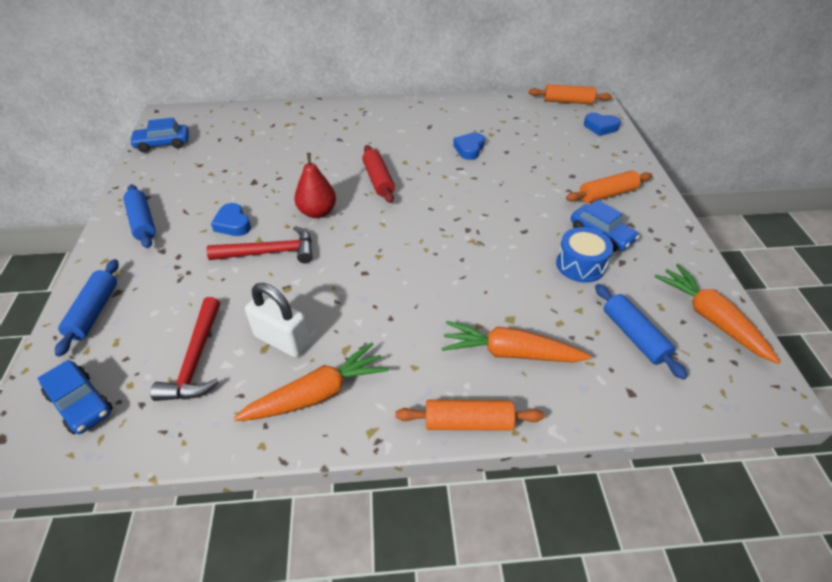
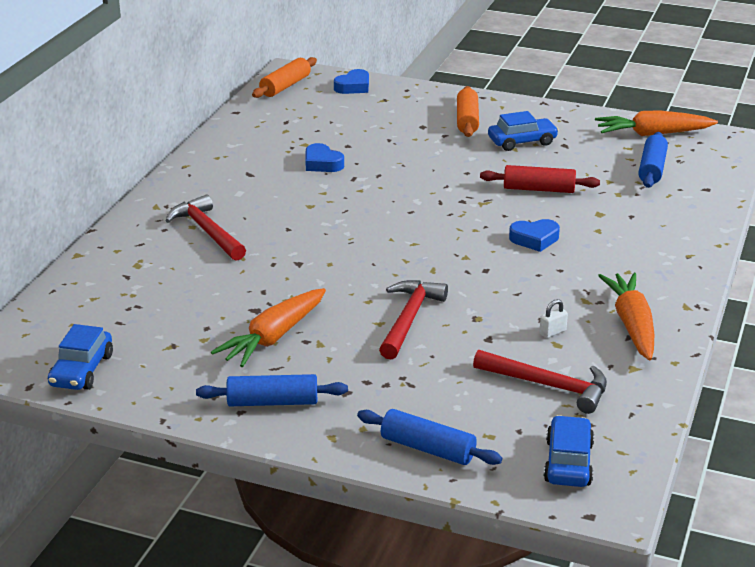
camera: 65 degrees left, 15 degrees down
blue car [38,360,113,434] -> blue car turned 60 degrees counterclockwise [544,415,594,487]
blue heart [211,203,251,236] -> blue heart moved to [509,219,560,252]
white padlock [245,283,310,358] -> white padlock [539,299,568,338], size x0.45
red pear [294,153,336,218] -> none
red rolling pin [362,145,395,203] -> red rolling pin moved to [480,165,600,193]
orange rolling pin [395,400,544,431] -> none
orange carrot [442,321,591,362] -> orange carrot moved to [211,288,326,367]
blue drum [556,227,613,283] -> none
blue rolling pin [595,284,688,380] -> blue rolling pin turned 75 degrees counterclockwise [638,132,668,188]
none -> red hammer [165,194,246,261]

